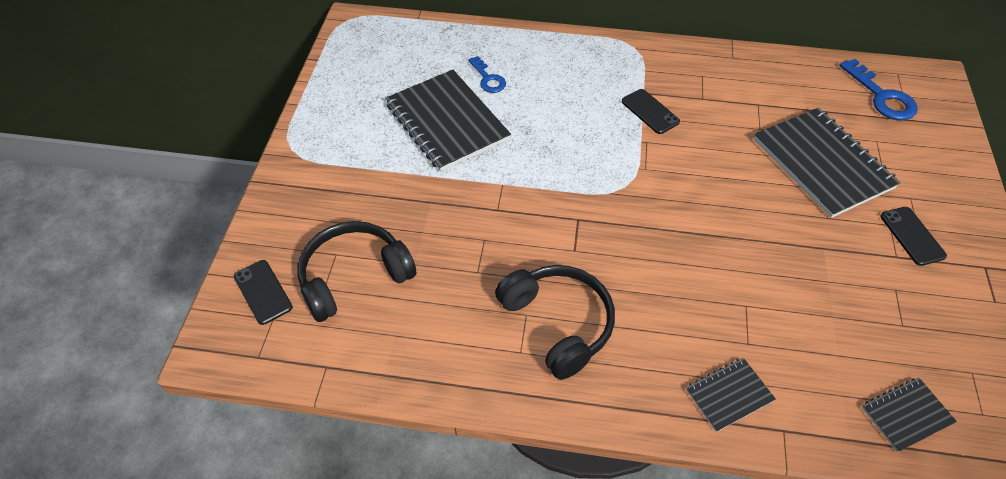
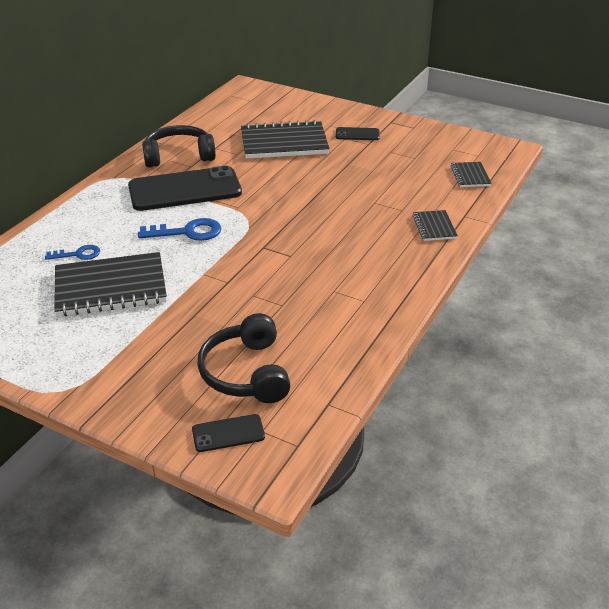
camera: 70 degrees left, 15 degrees down
black headphones [495,265,615,380] -> black headphones moved to [142,125,216,167]
black phone [622,89,680,134] -> black phone [128,166,242,211], size x2.23
blue key [839,59,918,120] -> blue key moved to [138,218,221,241]

